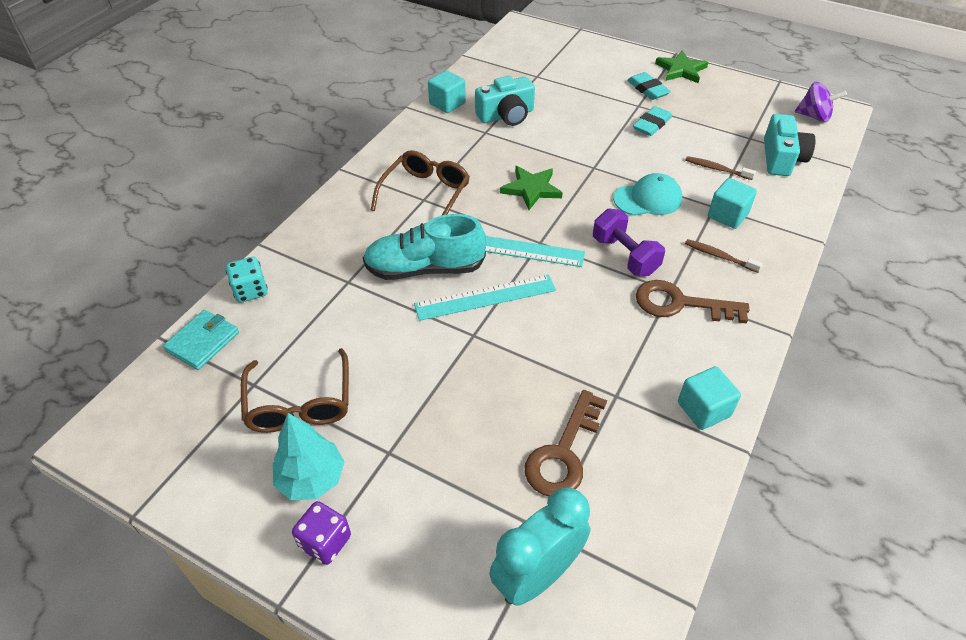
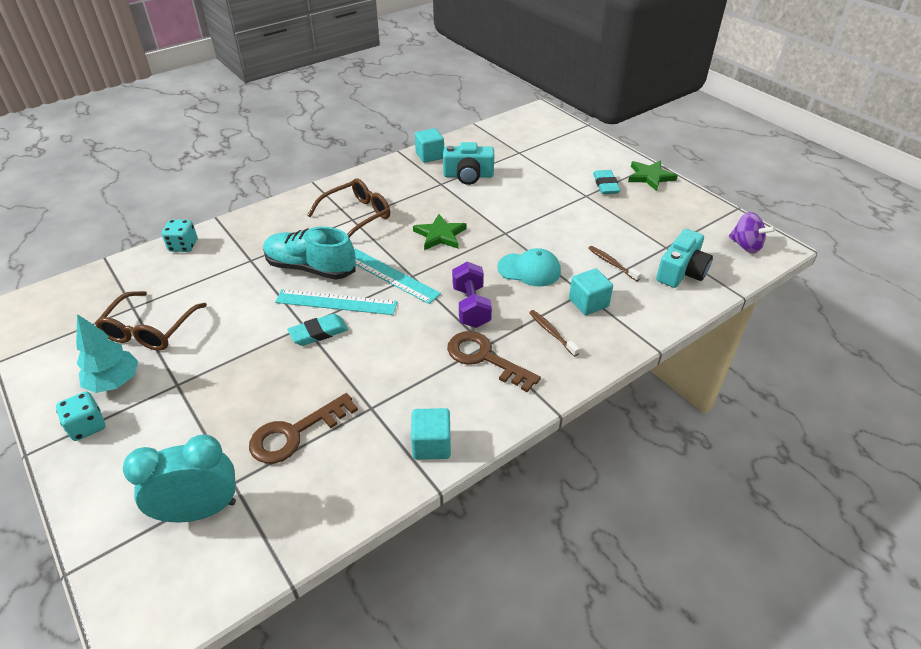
camera: 25 degrees right, 5 degrees down
turquoise wallet [163,310,239,370] -> none
purple dice [292,501,351,565] -> turquoise dice [56,392,105,441]
turquoise eraser [633,106,672,136] -> turquoise eraser moved to [288,314,348,346]

